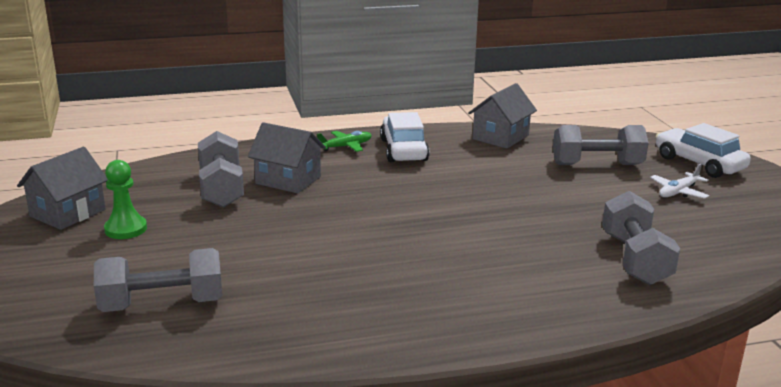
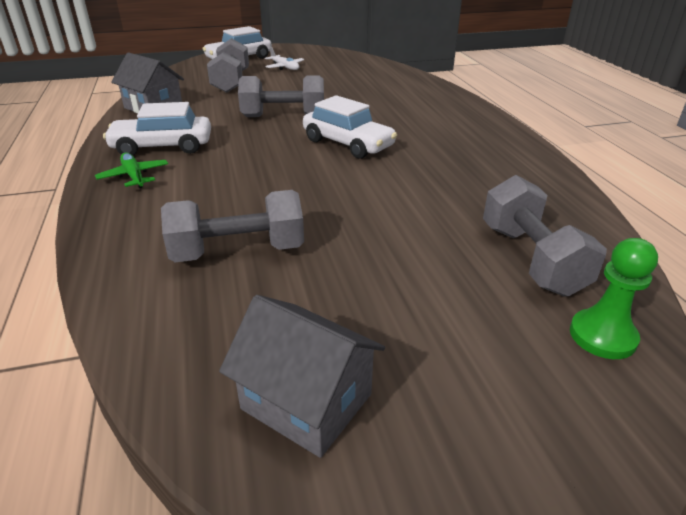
camera: 90 degrees left, 10 degrees up
green pawn [104,160,147,239] -> green pawn moved to [570,238,658,359]
grey house [248,122,326,193] -> none
grey dumbbell [602,191,680,285] -> grey dumbbell moved to [238,76,324,117]
none -> white car [303,95,397,159]

